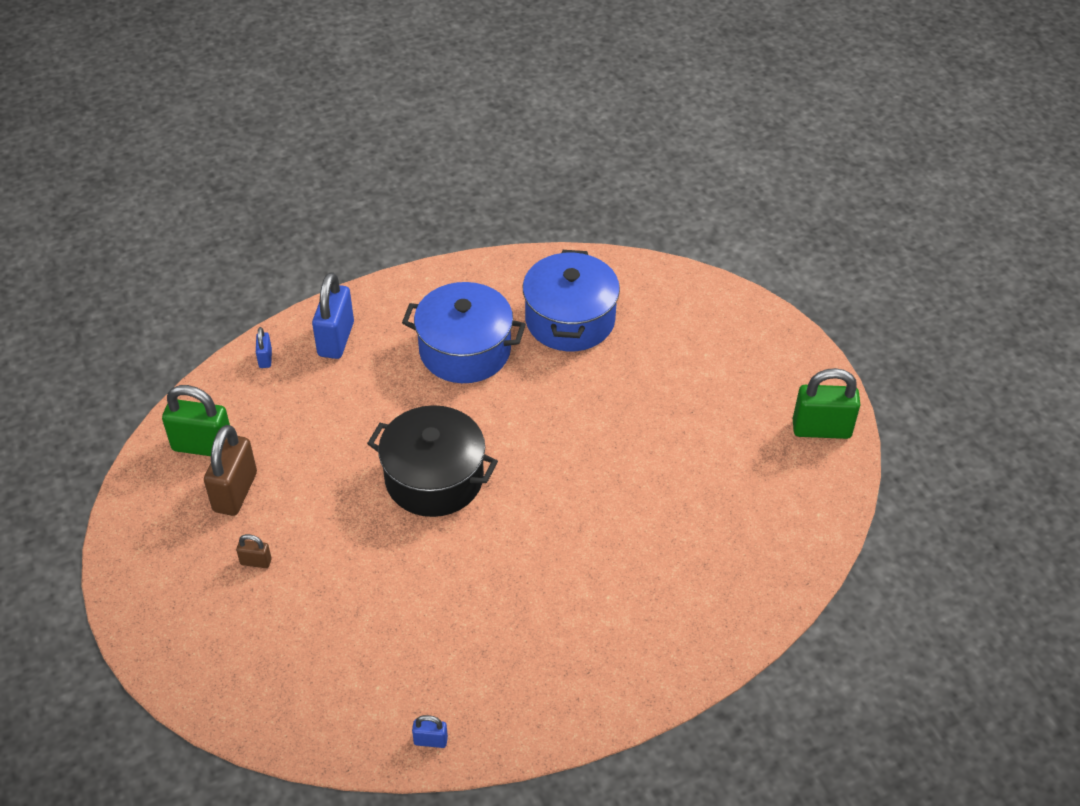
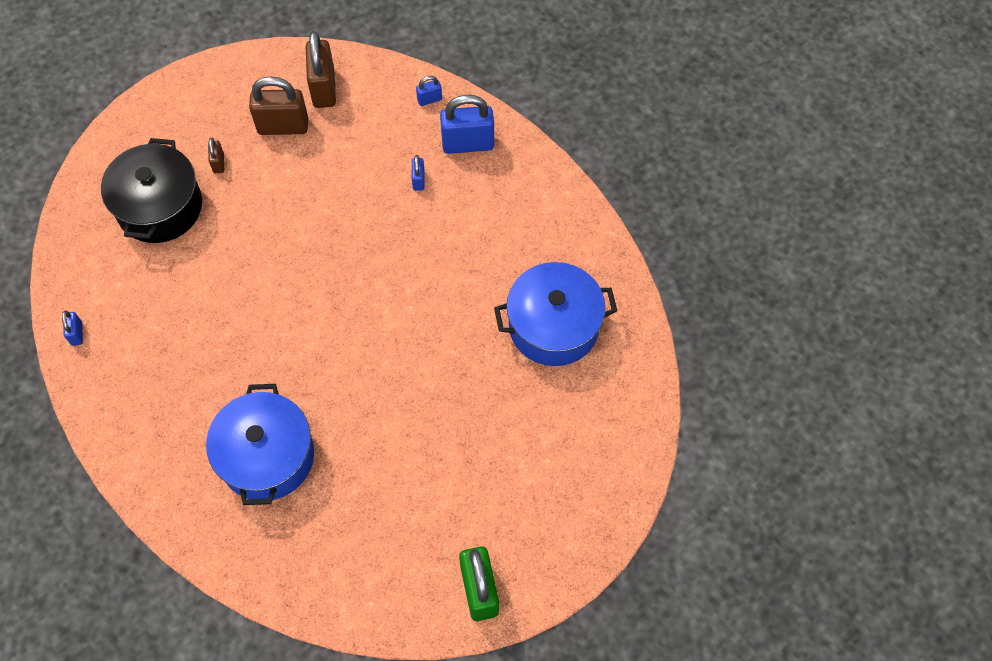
camera: 75 degrees right, 15 degrees up
green padlock [162,385,230,456] -> brown padlock [306,31,336,108]
black pot [367,405,498,517] -> black pot moved to [101,138,202,243]
blue pot [402,282,526,383] -> blue pot moved to [206,384,314,505]
none -> blue padlock [412,155,425,191]

